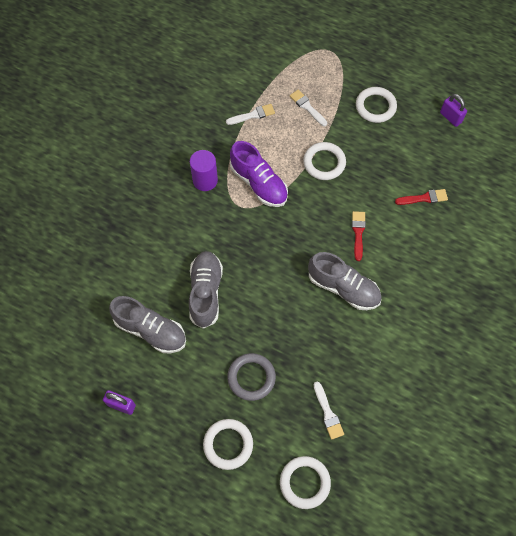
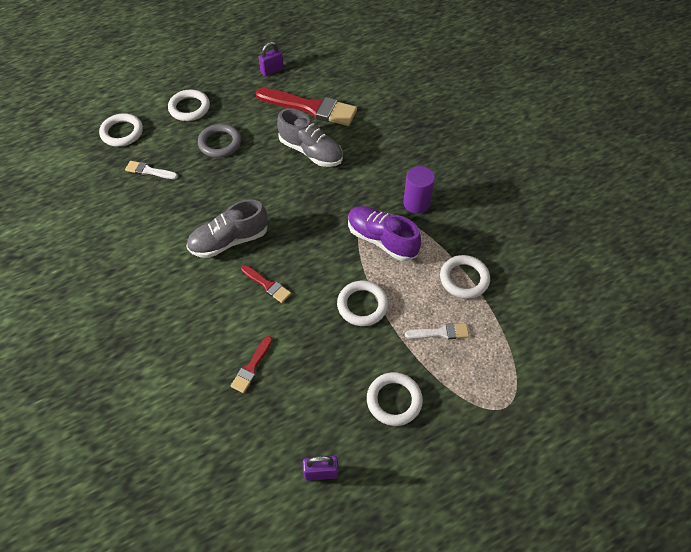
camera: 125 degrees right, 10 degrees down
grey shoe [109,296,186,353] -> red brush [256,88,357,126]
white brush [226,104,275,125] -> white ring [440,255,490,299]
purple shoe [230,141,288,207] -> purple shoe turned 45 degrees clockwise [348,206,421,261]

